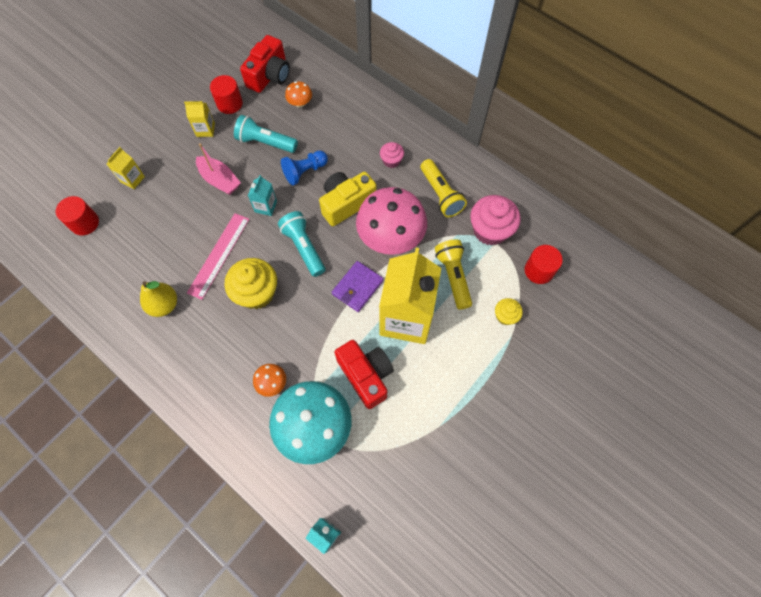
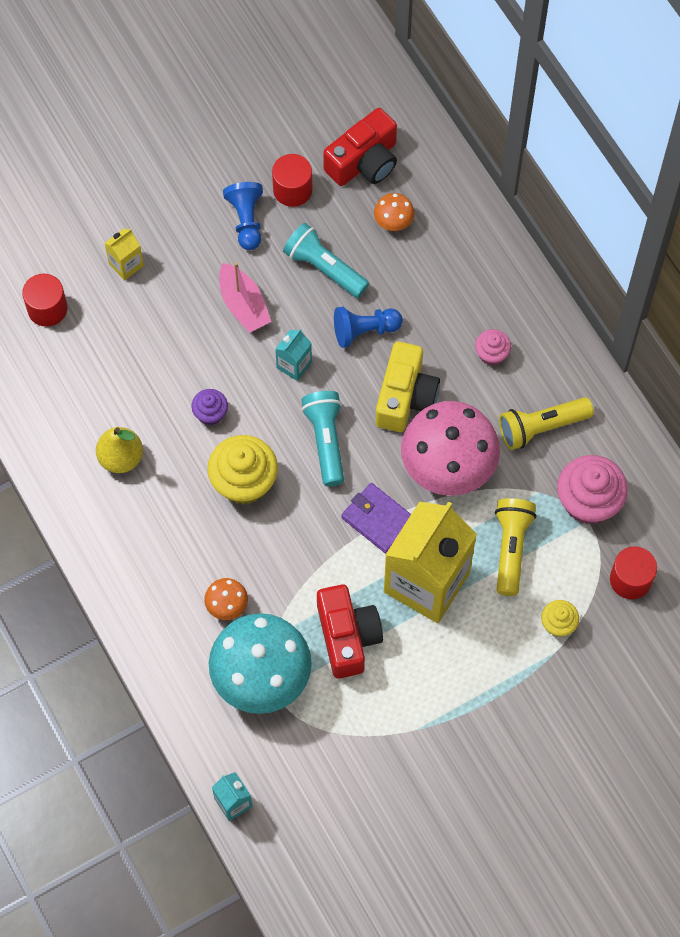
camera: 20 degrees right, 0 degrees up
yellow carton [184,101,215,137] -> blue pawn [223,182,263,250]
pink ruler [187,213,249,300] -> purple cupcake [191,389,228,425]
yellow camera [319,172,376,226] -> yellow camera turned 120 degrees clockwise [376,341,440,432]
purple wallet [332,261,383,312] -> purple wallet turned 75 degrees clockwise [341,483,411,554]
yellow flashlight [420,159,467,217] -> yellow flashlight turned 75 degrees clockwise [499,397,594,450]

